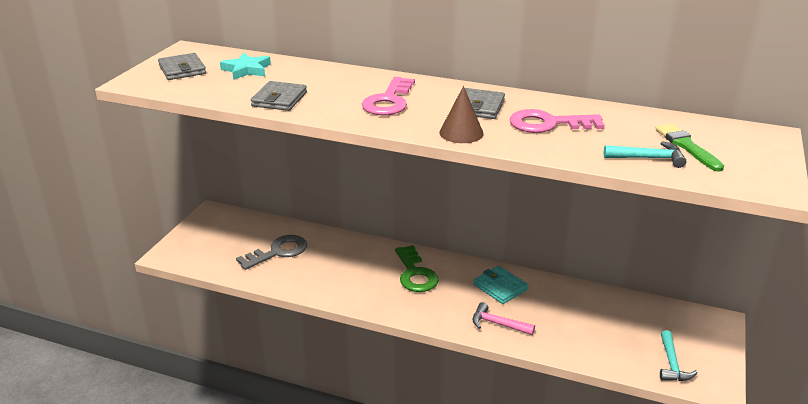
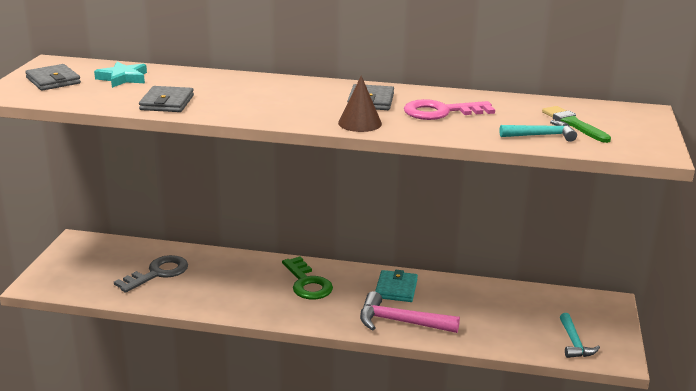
camera: 10 degrees left, 5 degrees down
pink key [362,77,415,115] -> none
pink hammer [473,302,535,335] -> pink hammer [360,291,460,333], size x1.56
turquoise wallet [474,266,528,304] -> turquoise wallet turned 60 degrees clockwise [375,270,418,302]

